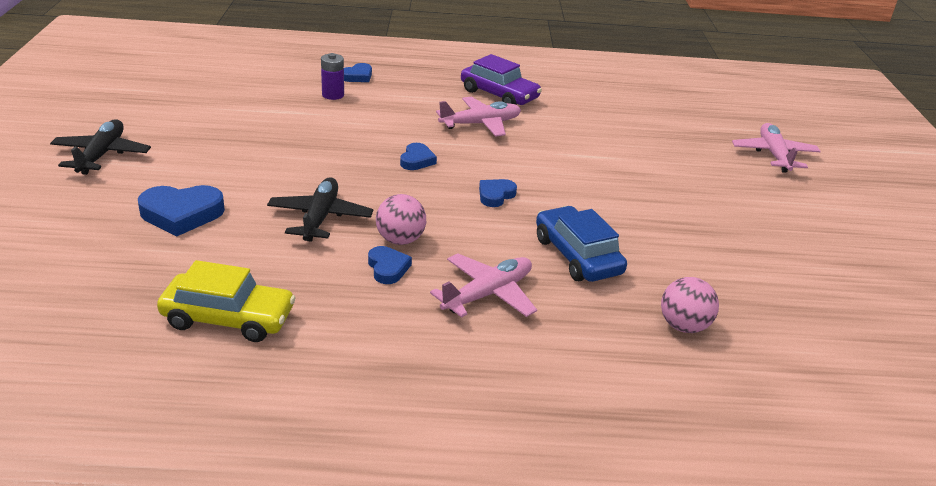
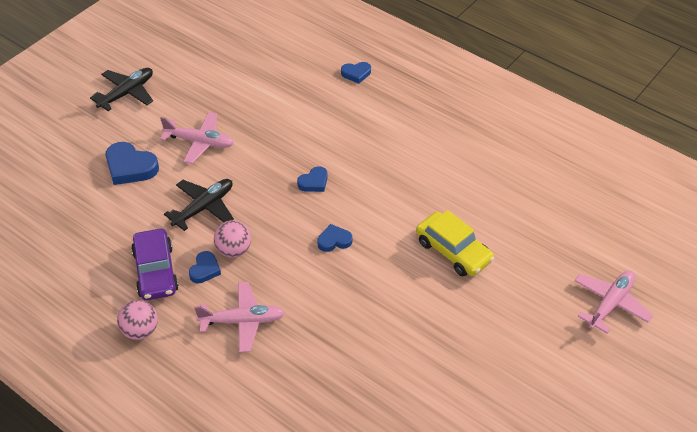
camera: 40 degrees right, 15 degrees up
yellow car [157,260,296,342] -> yellow car moved to [416,210,494,276]
purple battery [321,53,344,100] -> none
pink plane [436,97,521,137] -> pink plane moved to [160,112,234,164]
purple car [461,54,542,105] -> purple car moved to [131,229,179,300]
blue car [536,206,627,282] -> none
pink ball [661,277,719,333] -> pink ball moved to [117,300,158,340]

